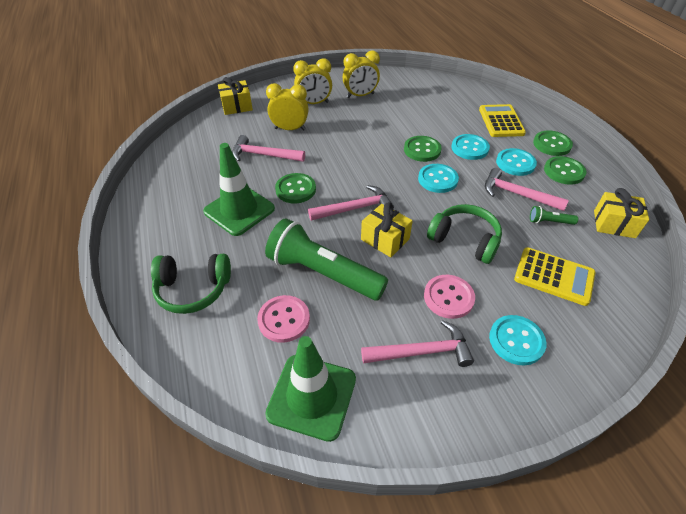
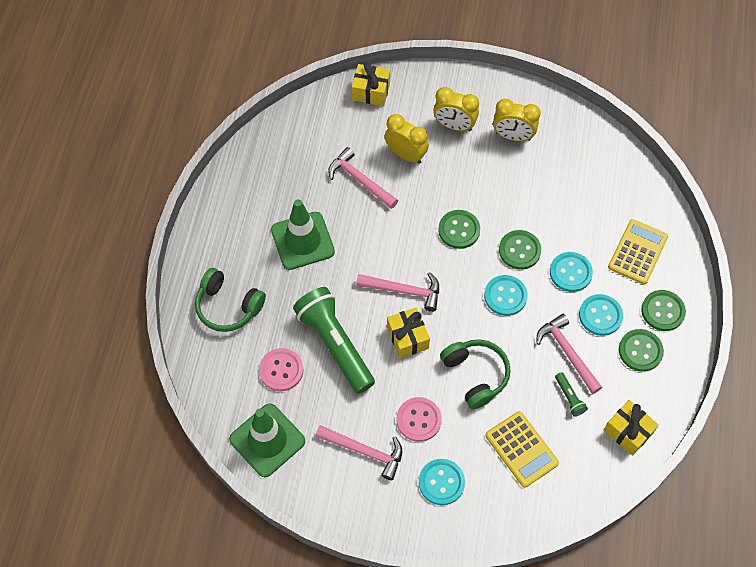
camera: 30 degrees right, 15 degrees up
green button [275,173,316,204] -> green button moved to [438,210,480,249]
green flashlight [530,206,578,225] -> green flashlight turned 150 degrees counterclockwise [555,372,588,417]

